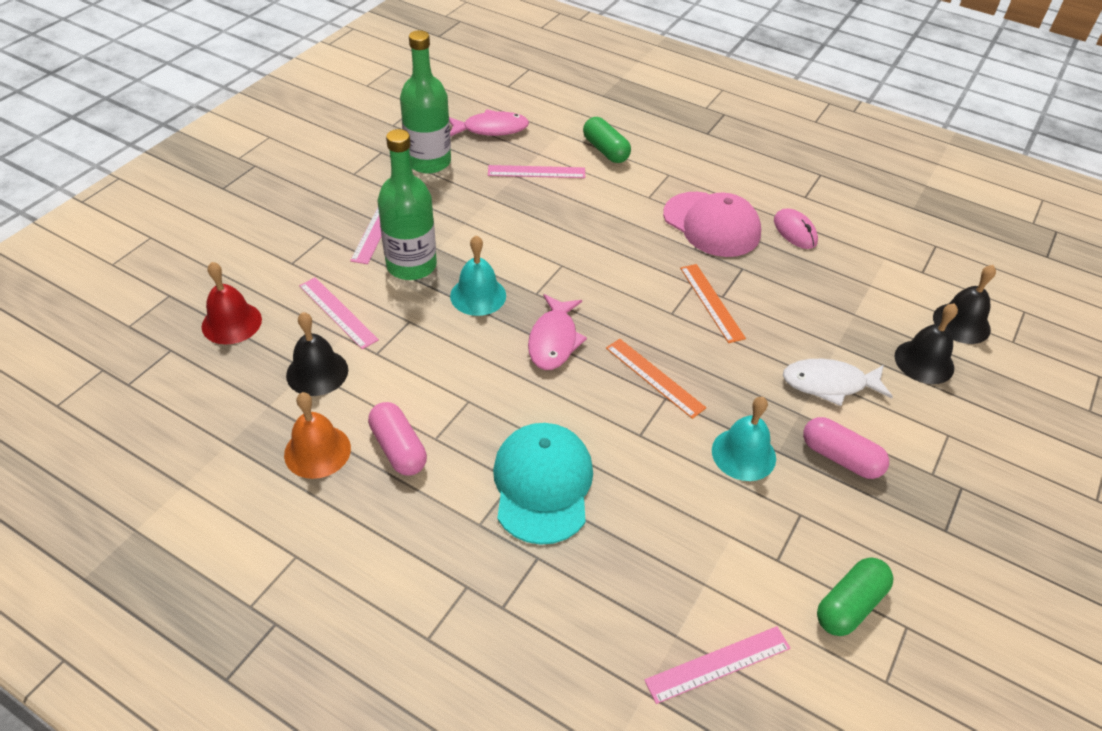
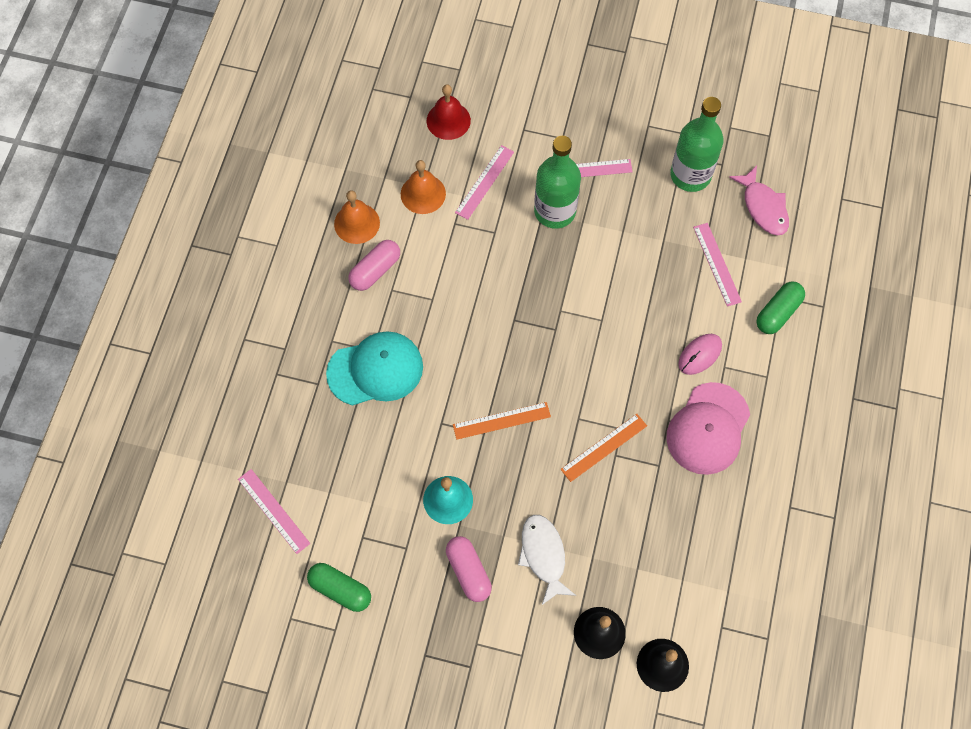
camera: 75 degrees right, 20 degrees up
black bell [286,312,348,396] -> orange bell [401,160,446,214]
turquoise bell [450,235,506,316] -> none
pink fish [528,294,587,370] -> none
orange ruler [606,339,706,419] -> orange ruler turned 45 degrees clockwise [453,402,551,440]
pink mouse [774,209,818,249] -> pink mouse moved to [678,334,722,375]
pink capsule [803,417,889,479] -> pink capsule turned 45 degrees counterclockwise [446,536,492,602]

